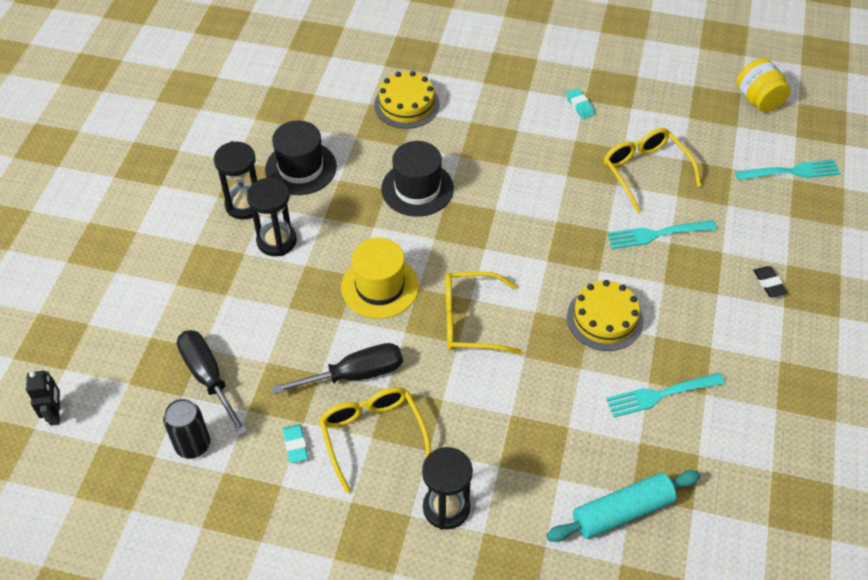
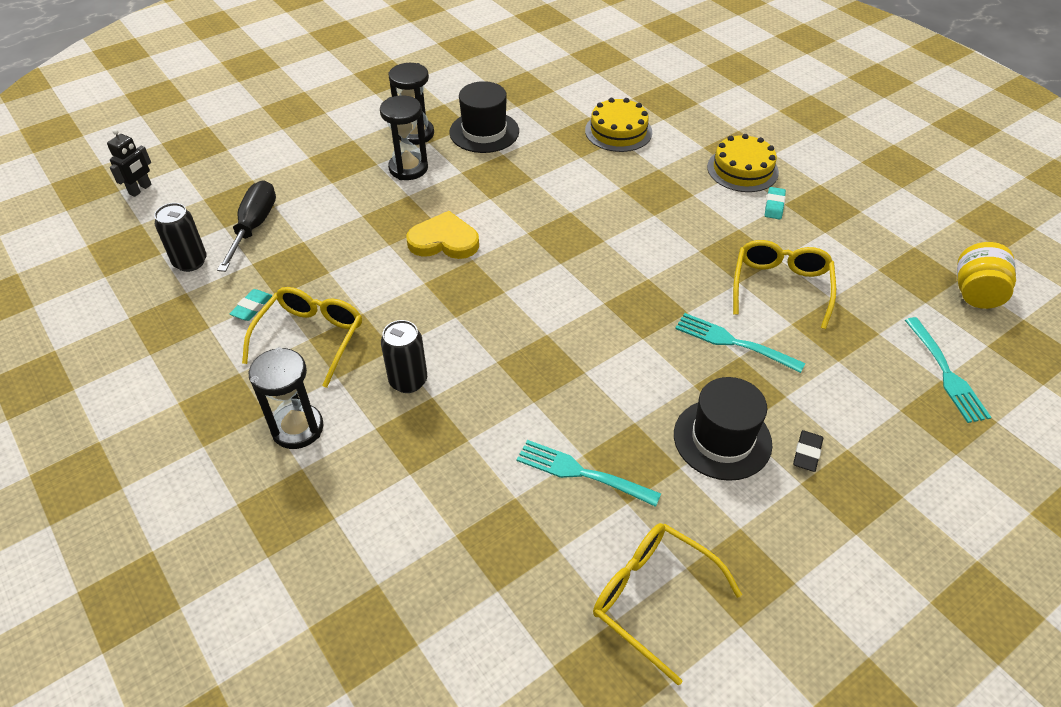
camera: 40 degrees right, 5 degrees down
black screwdriver [272,343,403,394] -> none
yellow hat [341,238,419,319] -> yellow heart [407,211,479,259]
black hat [381,141,454,217] -> black hat moved to [674,377,772,481]
yellow glasses [446,271,522,354] -> yellow glasses moved to [593,523,742,685]
turquoise rolling pin [547,470,701,542] -> none
yellow cake [567,280,643,351] -> yellow cake moved to [707,134,779,192]
turquoise fork [735,160,841,180] -> turquoise fork turned 45 degrees clockwise [905,317,991,423]
none -> black can [381,320,427,393]

